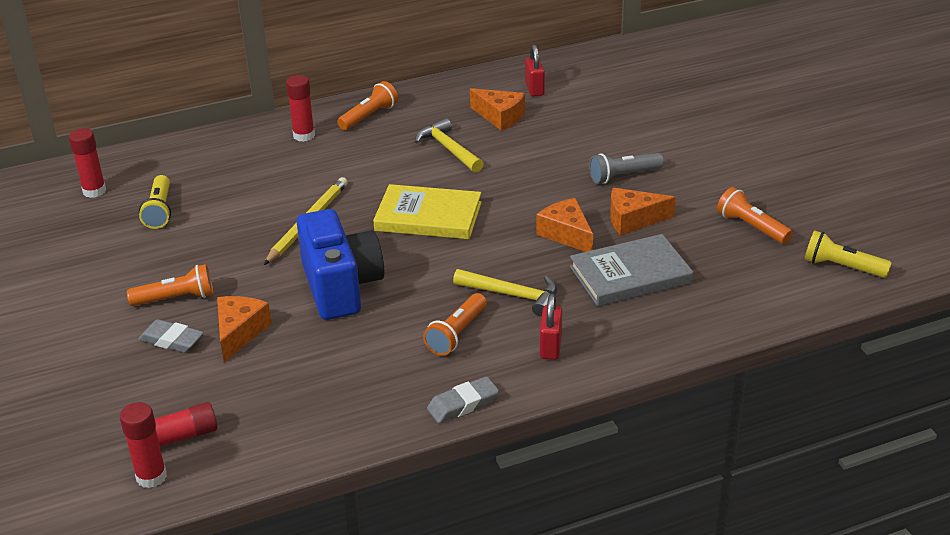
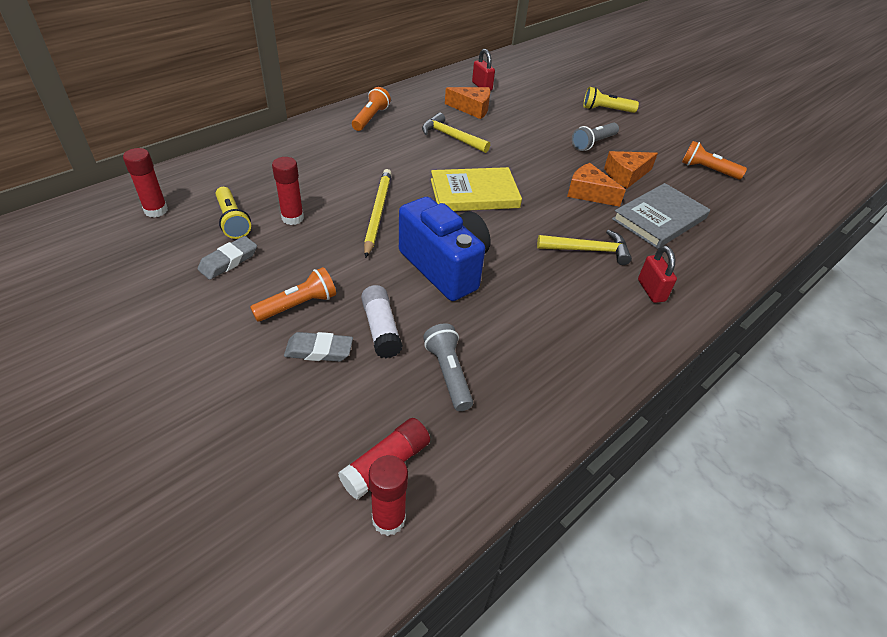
camera: 25 degrees left, 10 degrees up
orange cheese [217,296,272,362] -> white glue stick [361,285,403,358]
red glue stick [286,75,315,142] -> red glue stick moved to [272,157,304,225]
orange flashlight [423,293,487,356] -> none
grey eraser [427,376,499,423] -> grey eraser moved to [198,236,257,280]
yellow flashlight [805,230,892,278] -> yellow flashlight moved to [583,87,639,113]
none -> grey flashlight [423,323,473,411]

